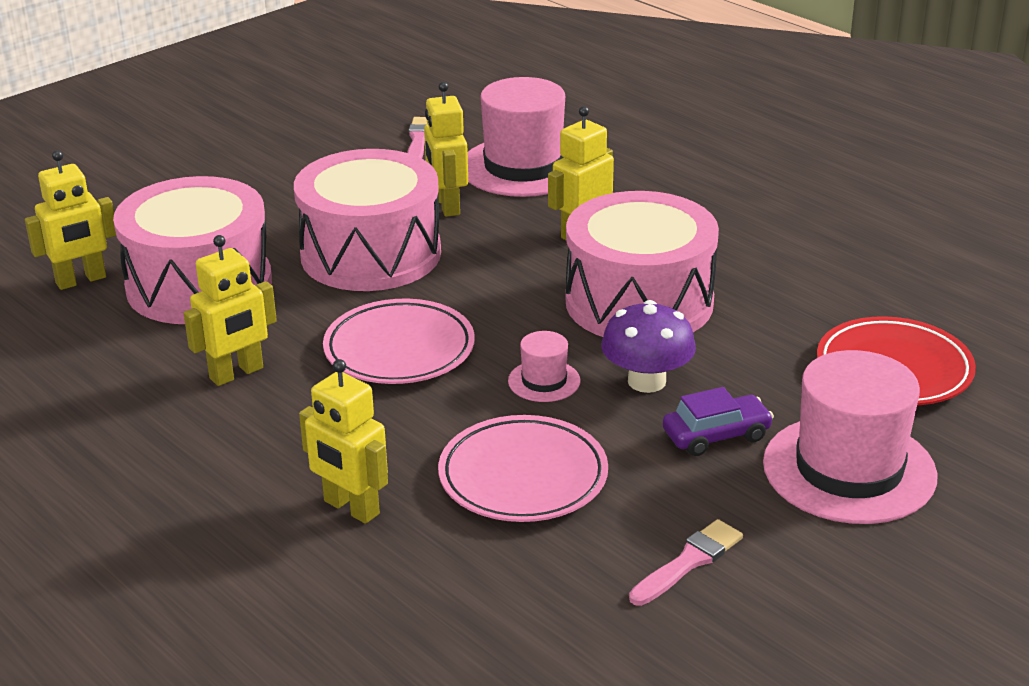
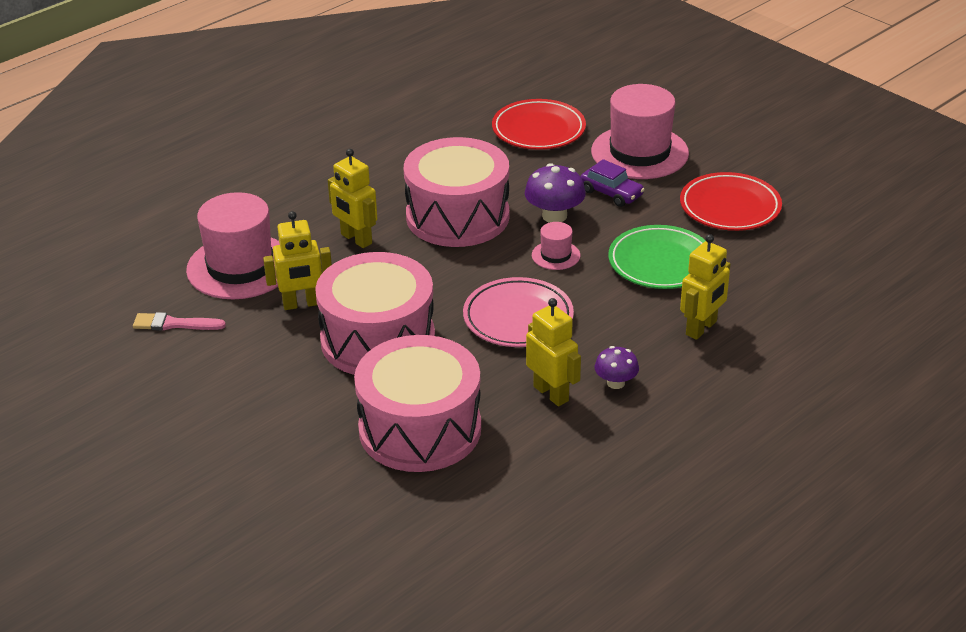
camera: 90 degrees left, 5 degrees up
yellow robot [25,150,116,290] -> none
pink plate [438,415,608,522] -> green plate [608,225,706,289]
pink brush [629,519,743,606] -> red plate [680,172,782,231]
purple car [663,387,774,456] -> purple car turned 150 degrees clockwise [580,159,645,207]
none -> purple mushroom [595,346,639,389]

